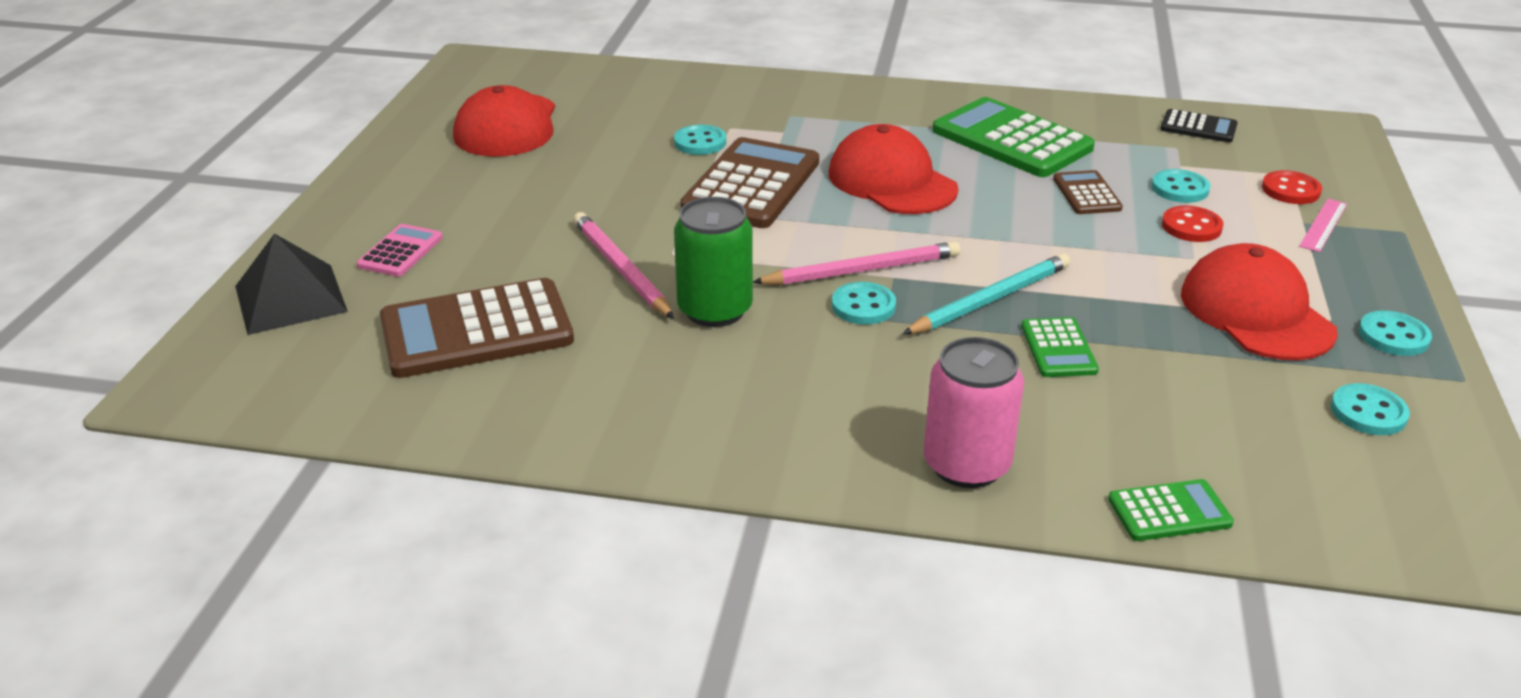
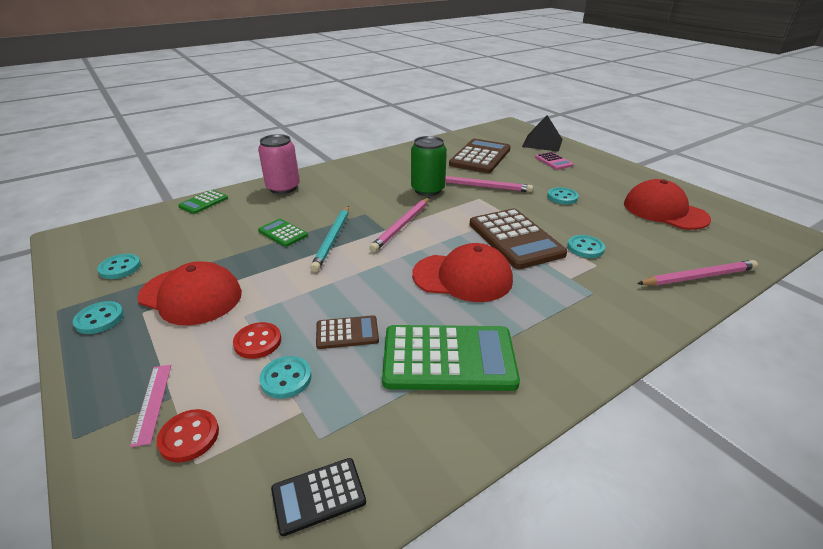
camera: 135 degrees right, 0 degrees up
turquoise button [832,282,896,325] -> turquoise button moved to [547,187,579,204]
brown calculator [1053,170,1123,214] -> brown calculator turned 45 degrees counterclockwise [316,315,379,349]
none -> pink pencil [637,260,758,286]

